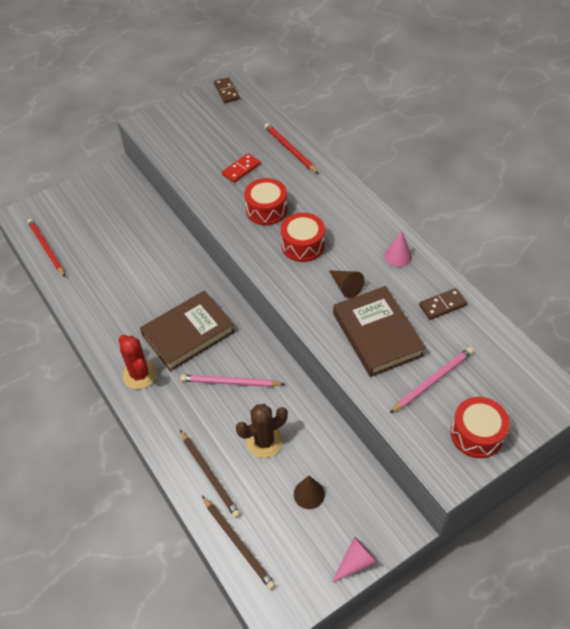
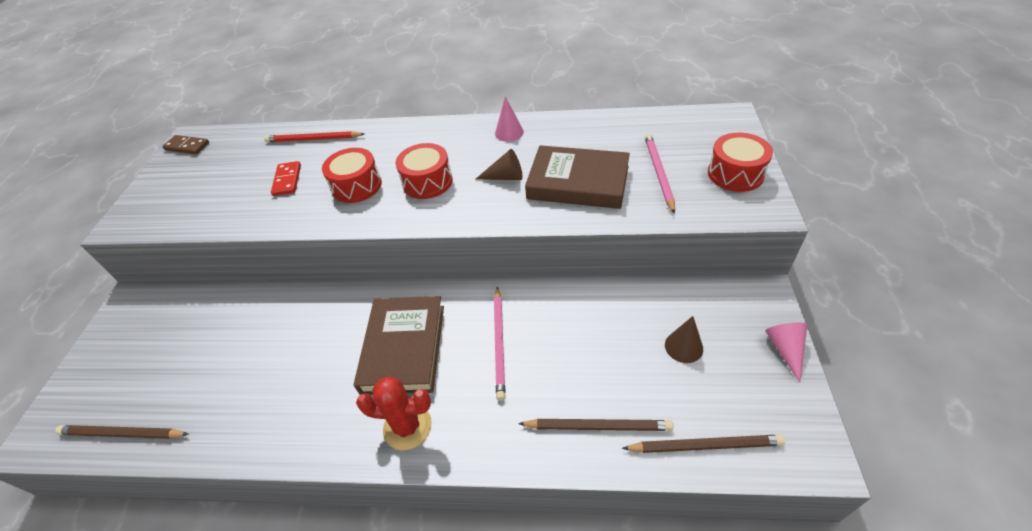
camera: 50 degrees left, 5 degrees down
red pencil [27,219,65,277] -> brown pencil [55,425,189,439]
pink pencil [180,374,285,387] -> pink pencil turned 45 degrees counterclockwise [494,286,506,401]
brown cactus [236,404,288,458] -> none
brown domino [419,288,467,320] -> none

